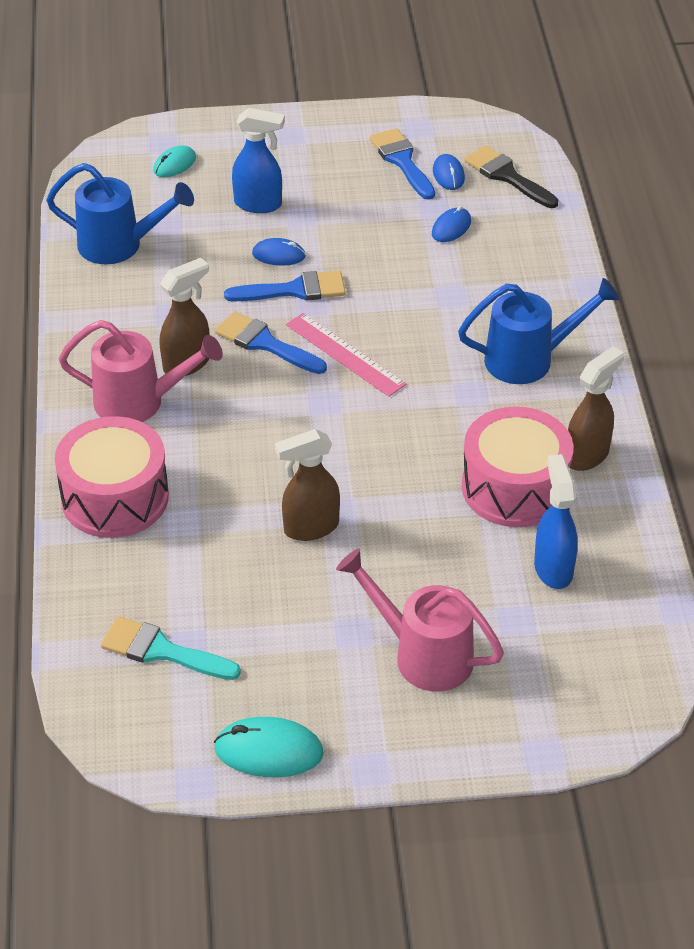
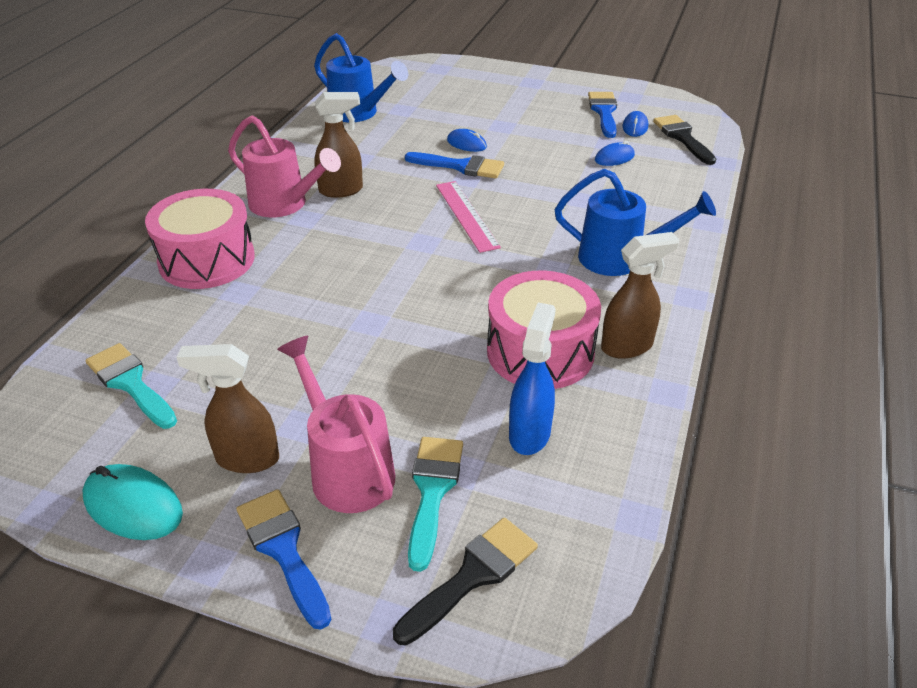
camera: 25 degrees right, 5 degrees down
turquoise mouse [153,145,196,177] -> none
blue brush [215,311,327,374] -> blue brush moved to [237,489,332,629]
blue spray bottle [232,108,285,213] -> none
brown spray bottle [275,429,340,541] -> brown spray bottle moved to [176,344,279,473]
none -> black brush [393,518,538,645]
none -> turquoise brush [408,437,463,572]

